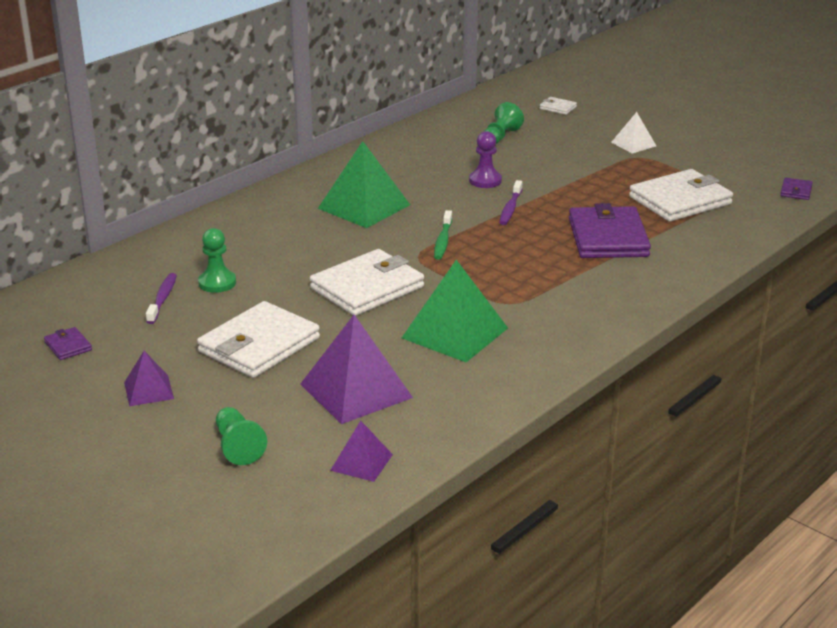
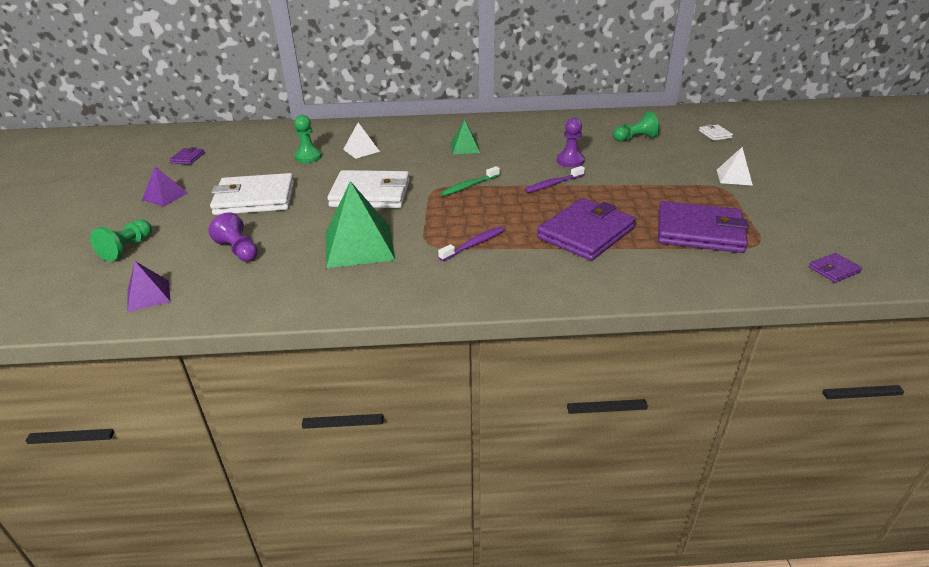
camera: 45 degrees right, 5 degrees up
purple toothbrush [146,273,177,324] -> purple toothbrush moved to [438,226,505,261]
purple pyramid [300,315,413,424] -> purple pawn [209,212,258,262]
green pyramid [318,141,410,228] -> green pyramid [450,120,480,154], size x0.53
white wallet [629,169,733,222] -> purple wallet [658,201,749,253]
none -> white pyramid [343,123,380,159]

